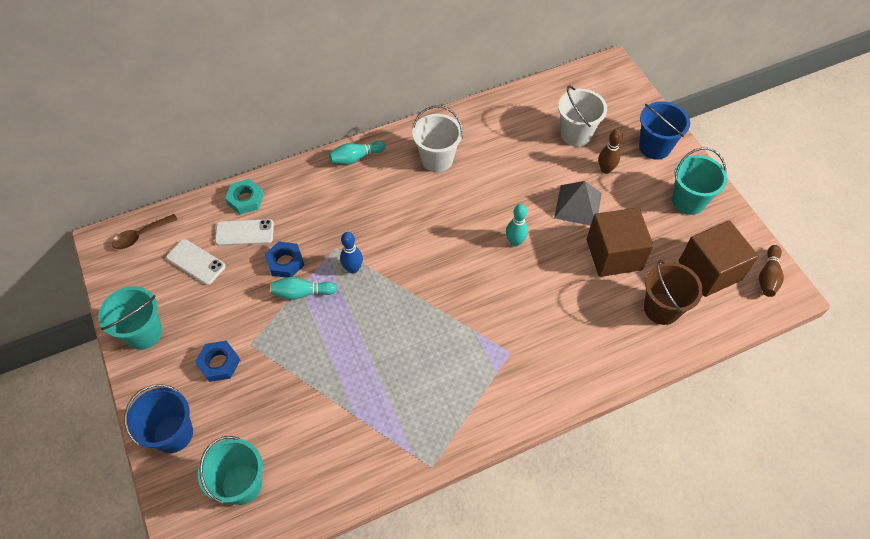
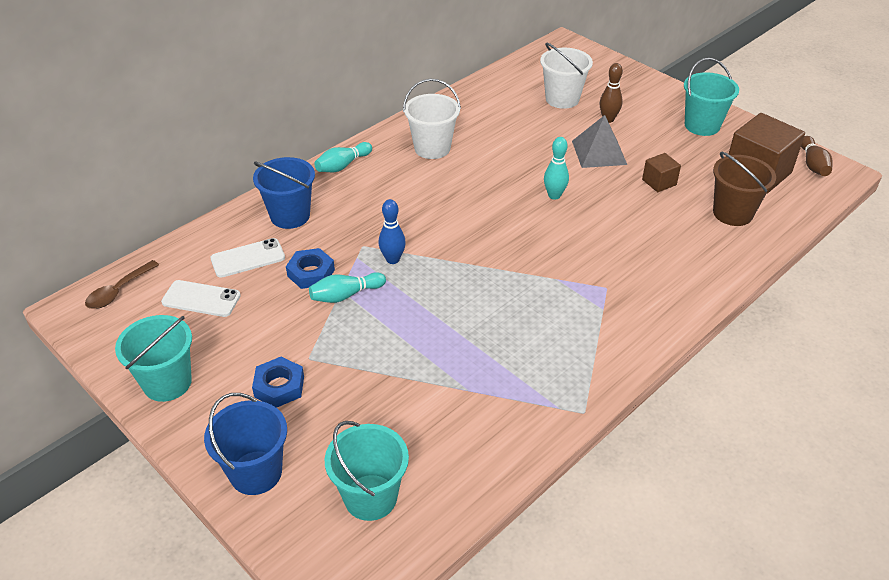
camera: 20 degrees left, 15 degrees down
turquoise nut [225,179,264,215] -> none
brown cube [587,208,654,277] -> brown cube [642,153,681,192], size x0.49
blue bucket [639,101,690,160] -> blue bucket moved to [253,157,315,229]

